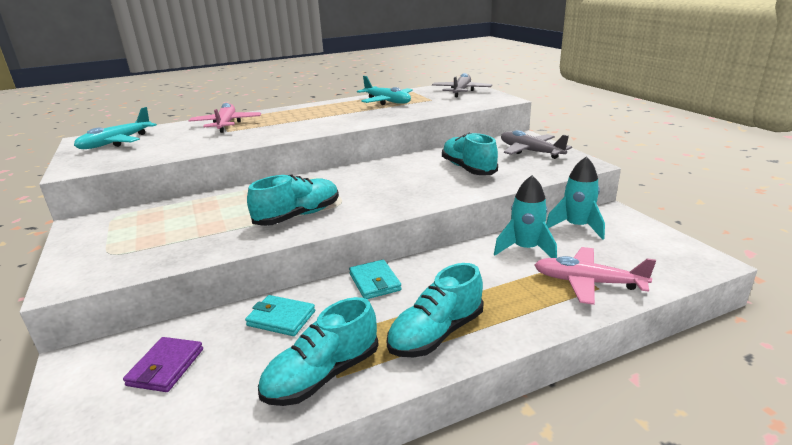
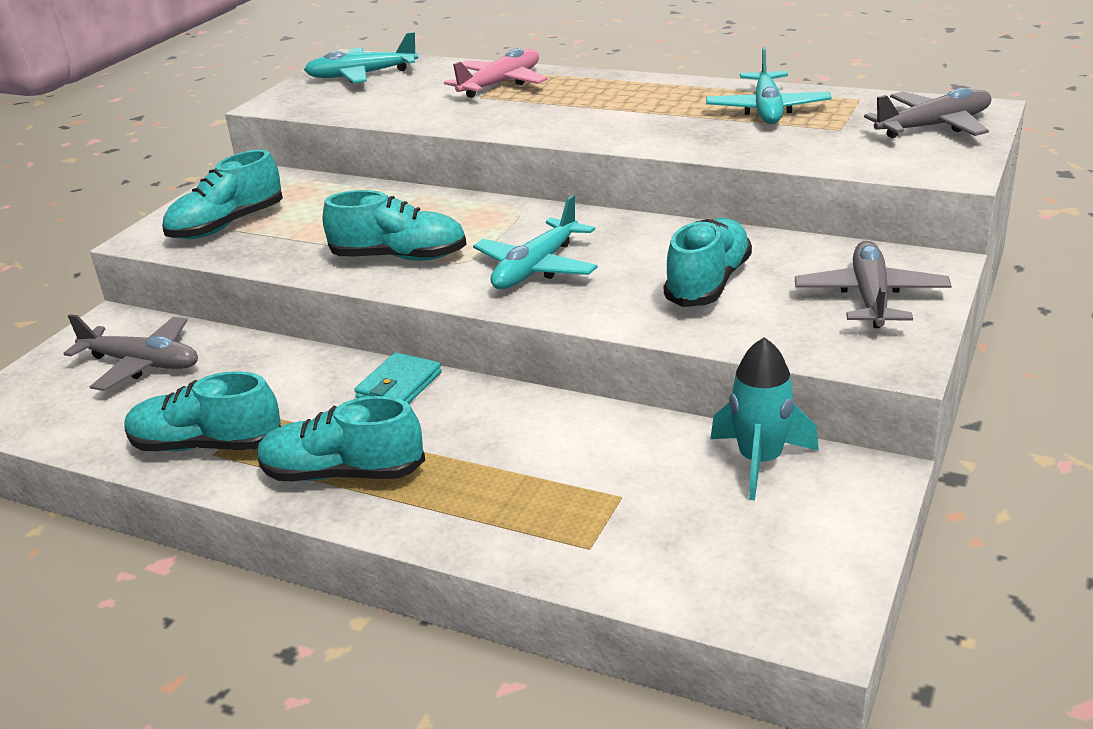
camera: 50 degrees right, 5 degrees up
purple wallet [123,337,203,392] -> grey plane [63,314,198,391]
turquoise wallet [245,295,315,336] -> none
turquoise rocket [494,175,557,258] -> none
pink plane [534,247,656,305] -> none
none -> turquoise shoe [162,150,283,239]
none -> turquoise plane [473,195,598,289]

